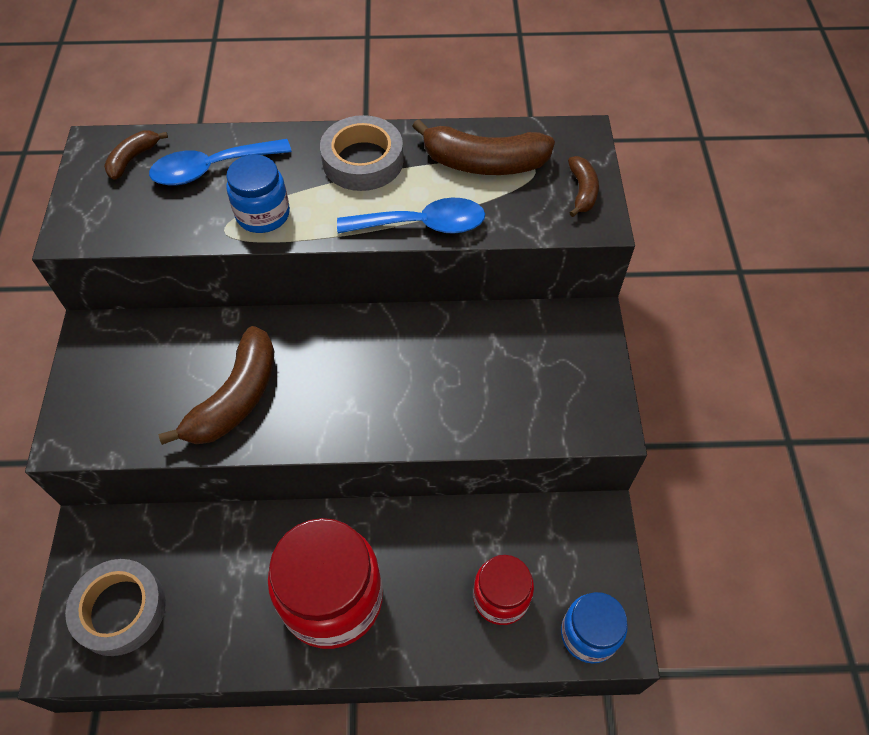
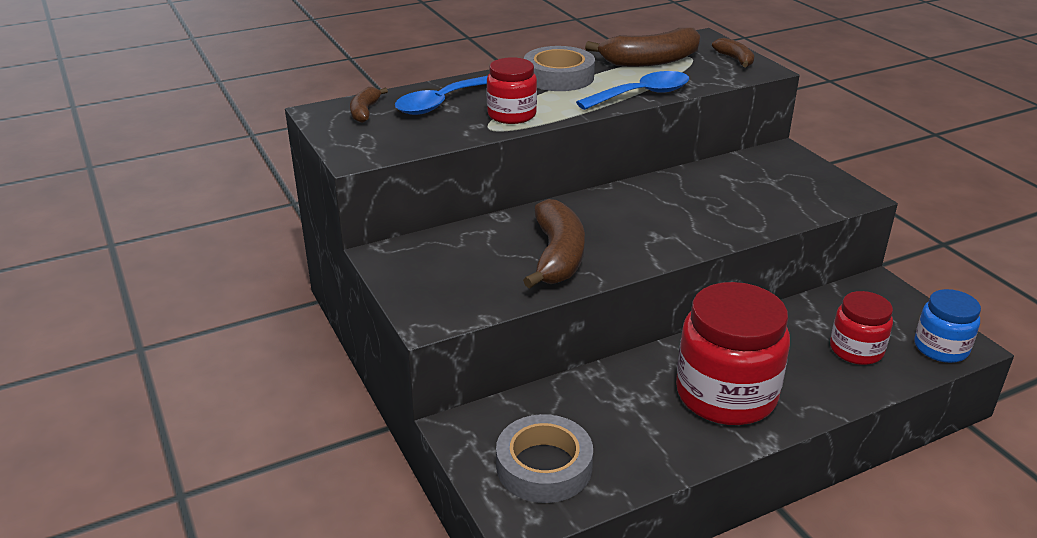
camera: 25 degrees left, 25 degrees down
blue jar [226,155,290,233] -> red jar [486,57,537,124]

